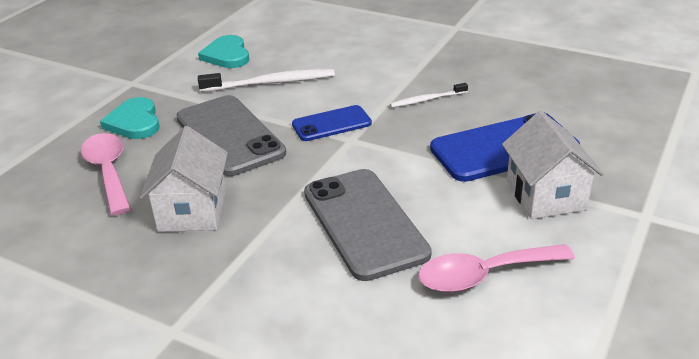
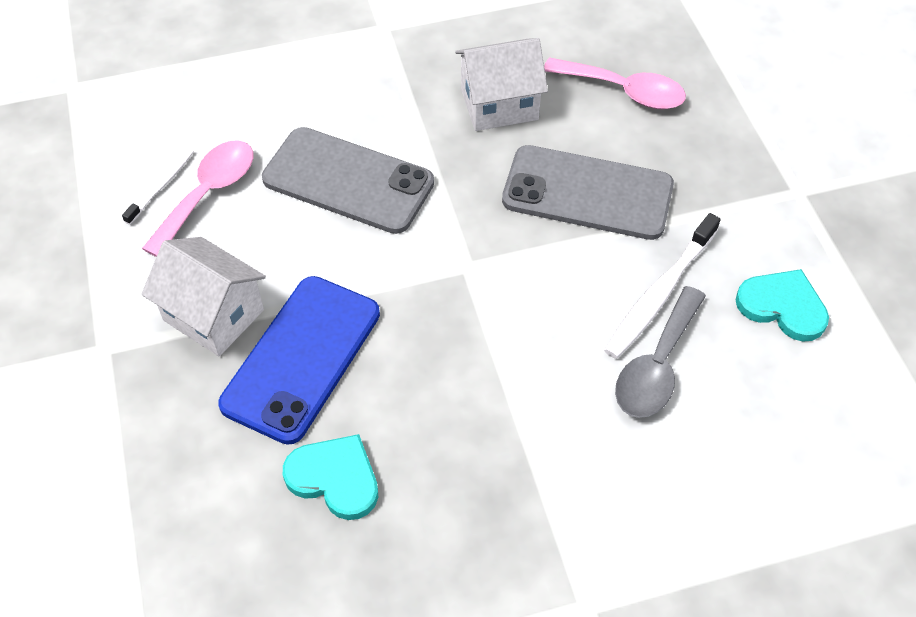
camera: 135 degrees right, 20 degrees up
turquoise heart [100,97,160,139] -> turquoise heart moved to [283,434,378,520]
white house [140,126,228,232] -> white house turned 60 degrees counterclockwise [455,38,548,131]
blue phone [292,105,372,141] -> none
white toothbrush [390,83,468,108] -> white toothbrush moved to [122,148,194,225]
none -> grey spoon [615,286,706,418]

